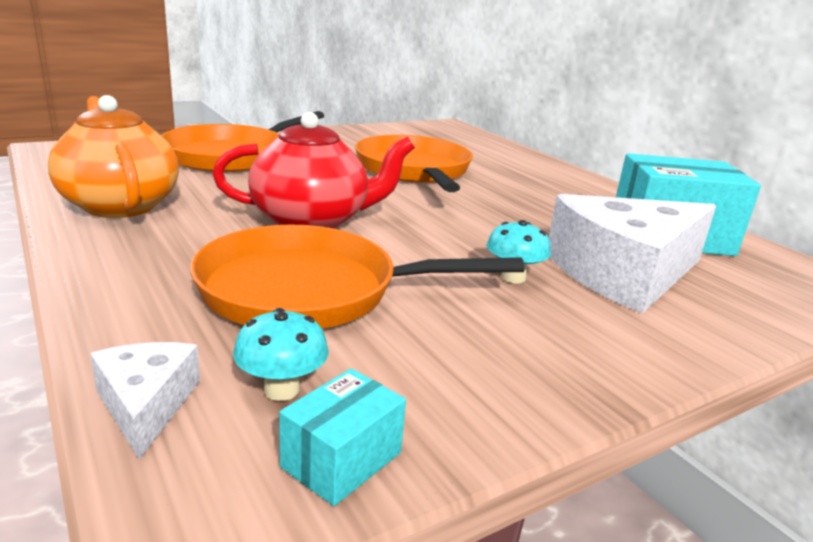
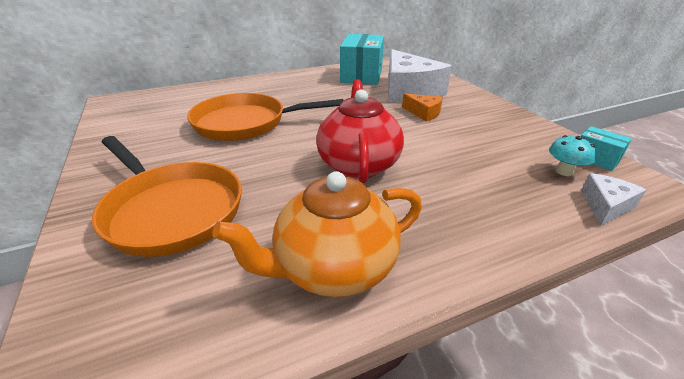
camera: 80 degrees left, 10 degrees up
white cheese [90,342,200,459] -> white cheese turned 135 degrees clockwise [581,173,646,226]
orange pan [190,225,525,329] -> none
turquoise mushroom [486,220,551,284] -> orange cheese [402,94,443,122]

